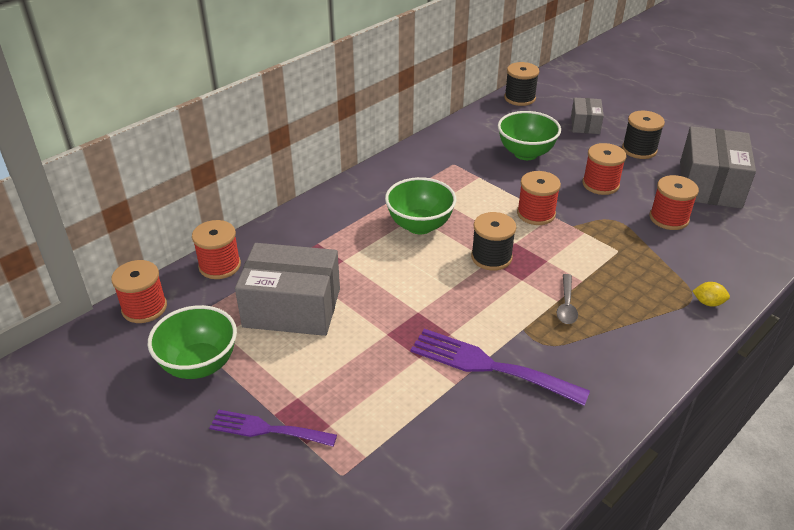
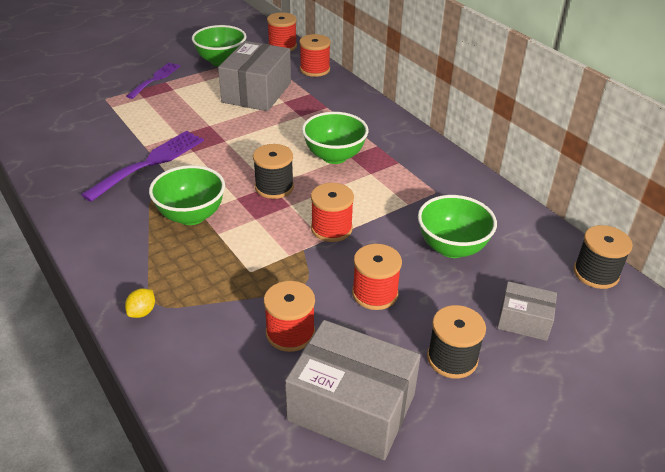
camera: 100 degrees right, 0 degrees up
grey spoon [557,274,578,324] -> green bowl [149,165,225,225]

